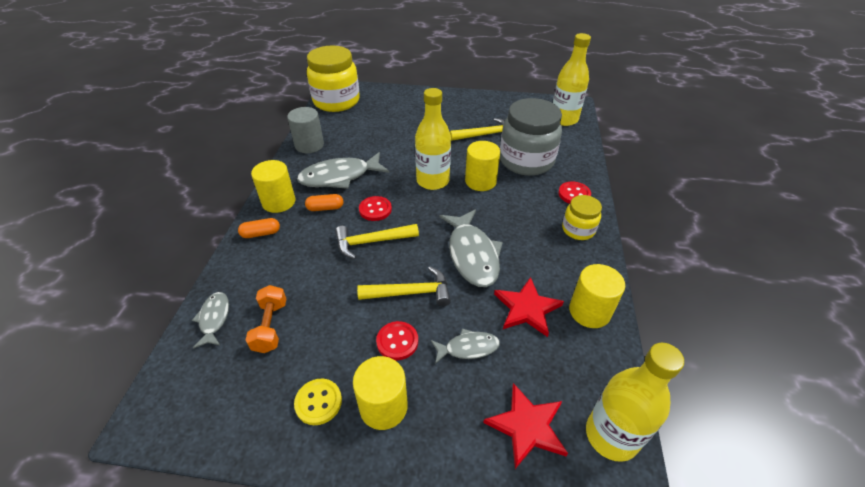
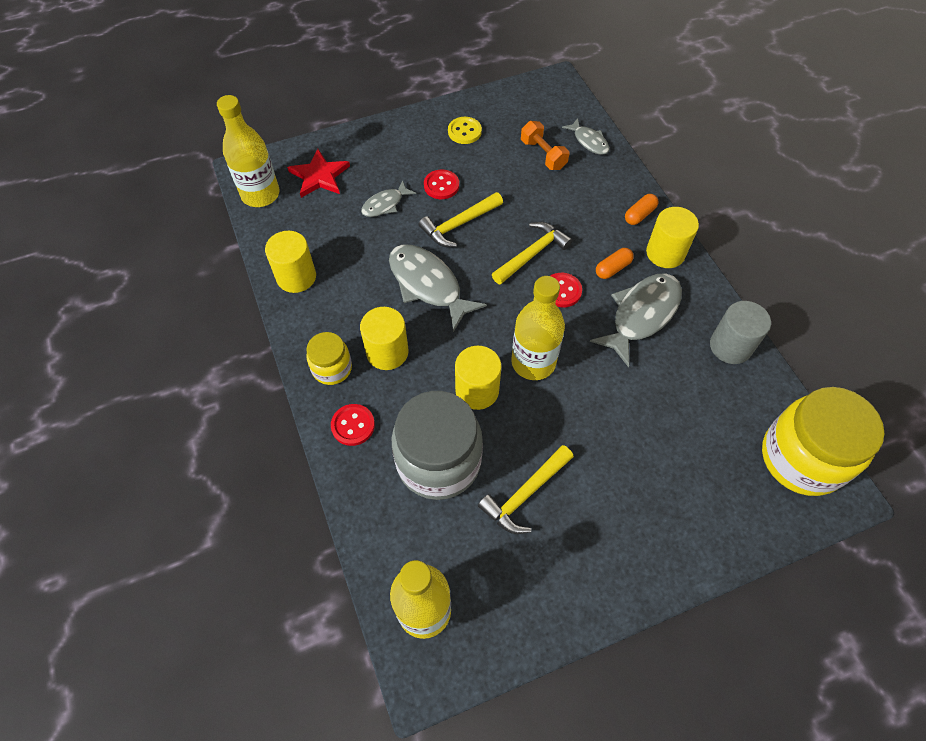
camera: 150 degrees right, 15 degrees up
yellow cylinder [353,356,408,430] -> yellow cylinder moved to [360,307,409,370]
red star [494,277,564,337] -> none

